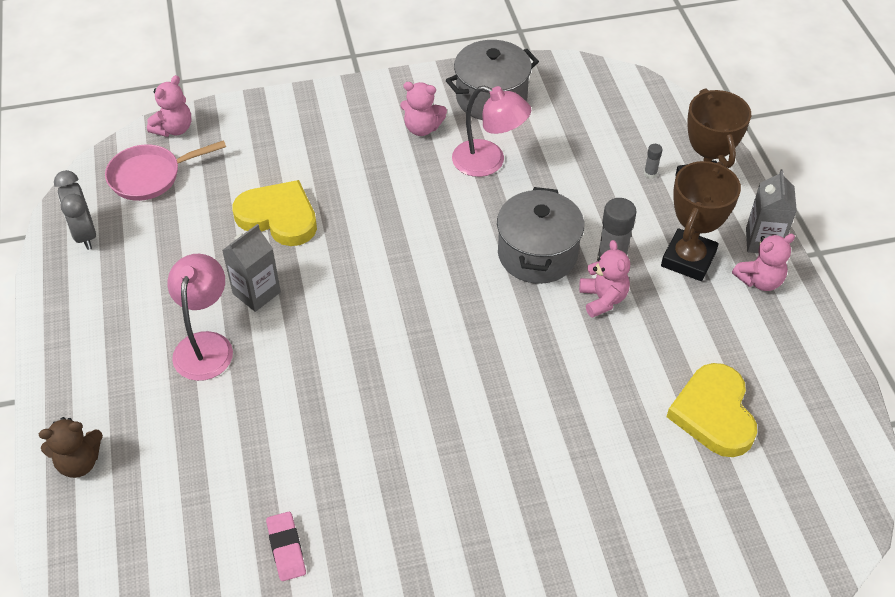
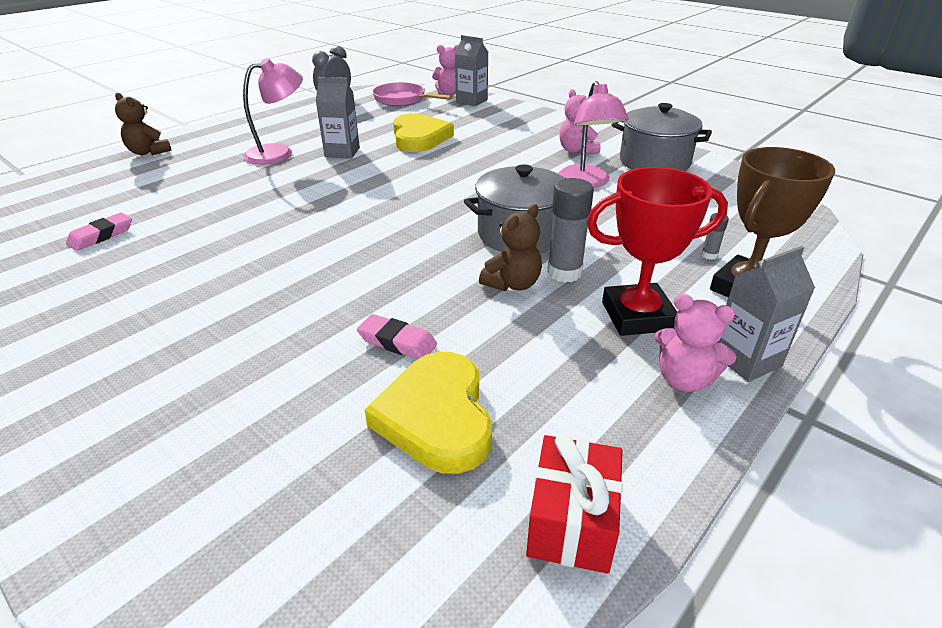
camera: 55 degrees right, 15 degrees down
pink teddy bear [579,240,630,318] -> brown teddy bear [479,204,542,291]
brown trophy [661,161,741,281] -> red trophy [587,167,728,336]
yellow heart [667,363,757,457] -> yellow heart turned 60 degrees counterclockwise [365,352,492,474]
none -> pink eraser [357,314,437,359]
none -> grey carton [455,35,488,106]
none -> red gift [526,433,623,574]

